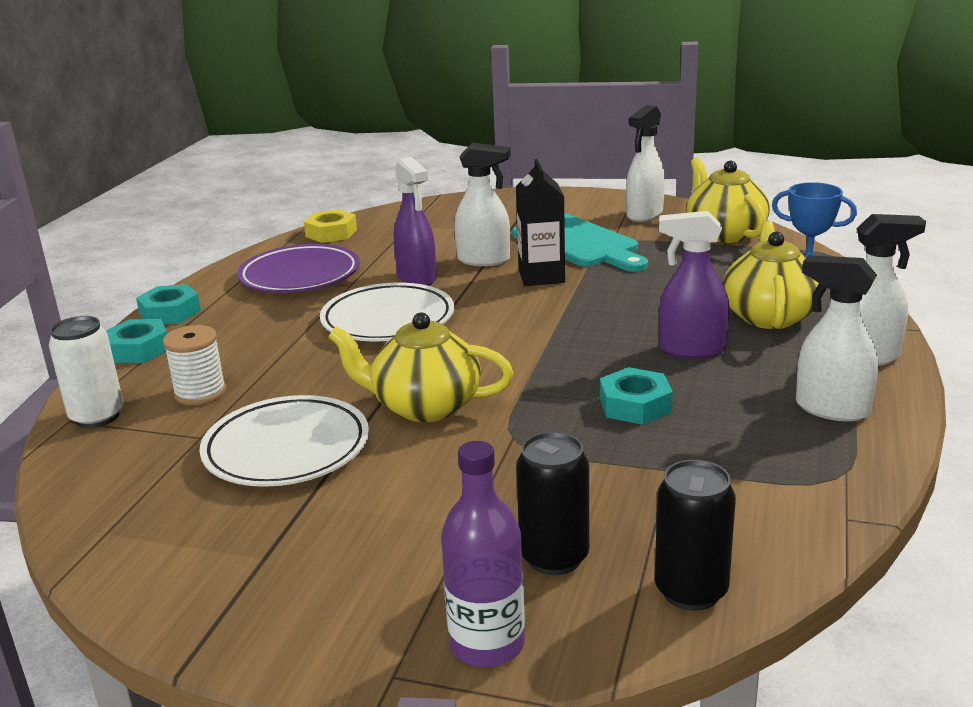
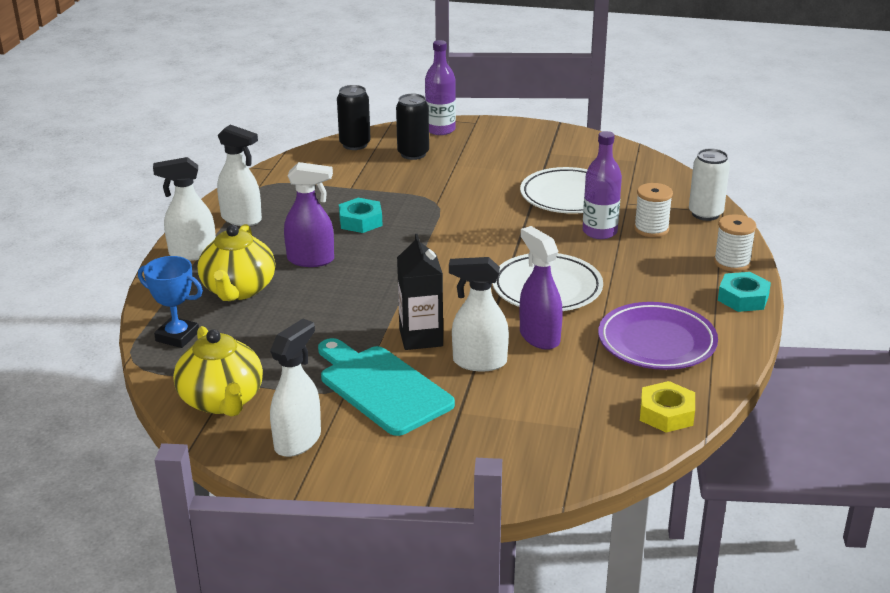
camera: 175 degrees right, 5 degrees up
turquoise nut [106,319,167,363] -> white spool [714,214,756,272]
yellow teapot [328,312,514,422] -> none
none -> purple bottle [583,131,622,239]

